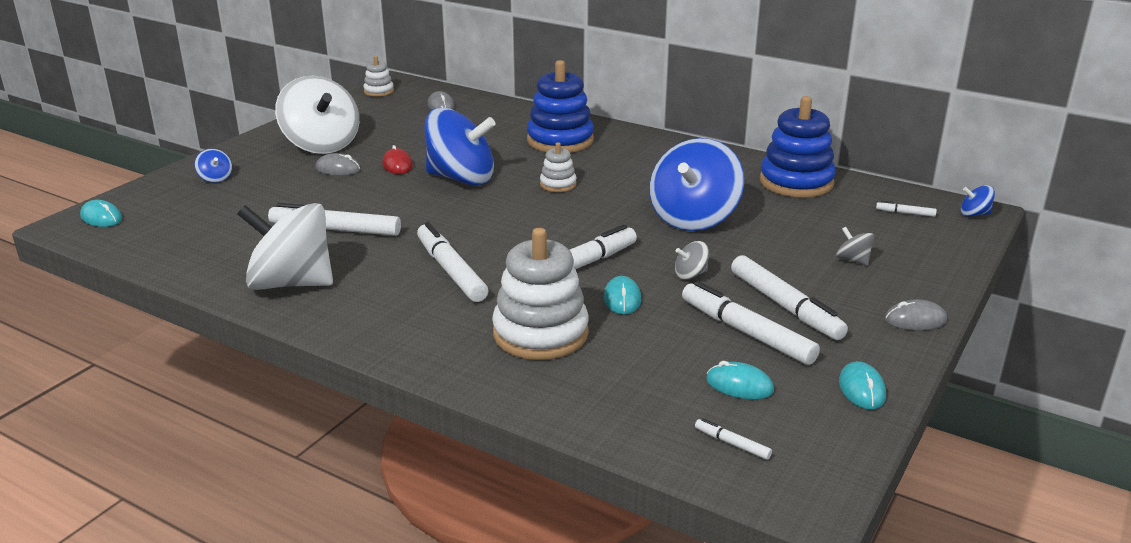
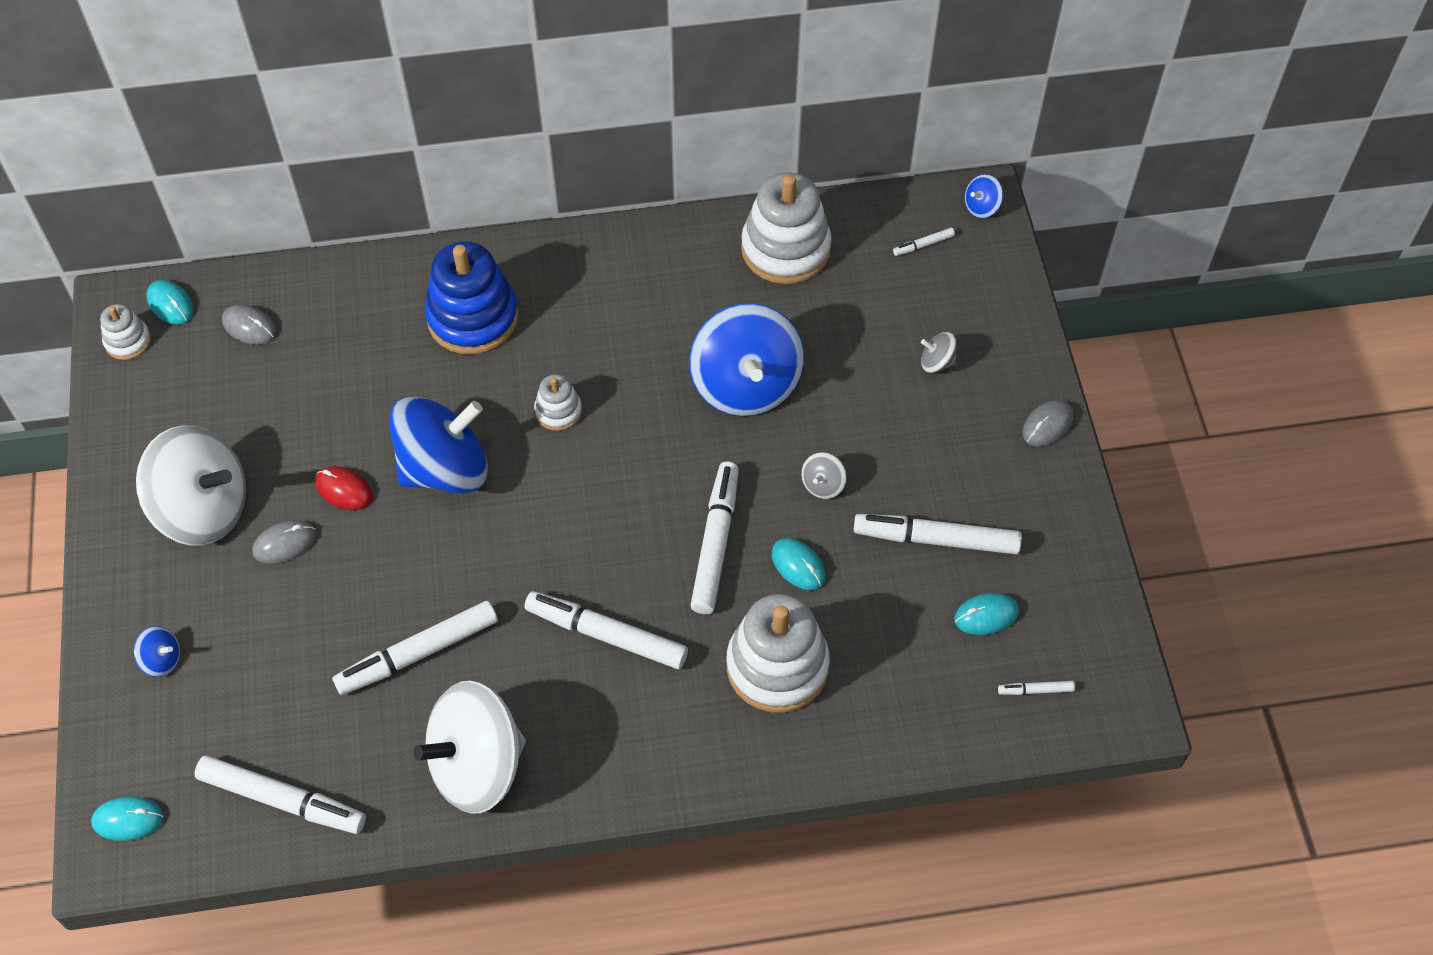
camera: 40 degrees left, 30 degrees up
white marker [731,255,848,340] -> white marker moved to [194,755,366,834]
blue stacking toy [760,96,836,197] -> white stacking toy [741,173,832,284]
turquoise mouse [839,361,886,410] -> turquoise mouse moved to [146,280,194,325]

